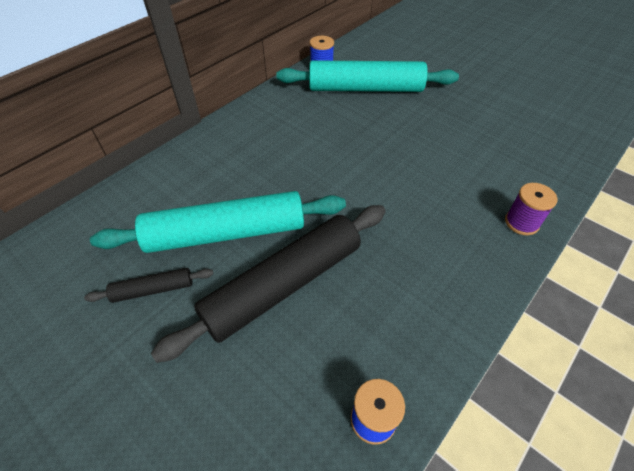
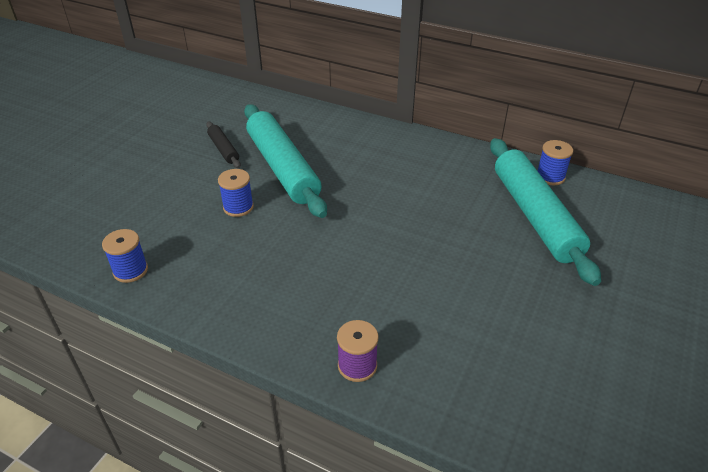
camera: 75 degrees right, 10 degrees down
black rolling pin [151,205,386,363] -> blue spool [218,169,254,217]

